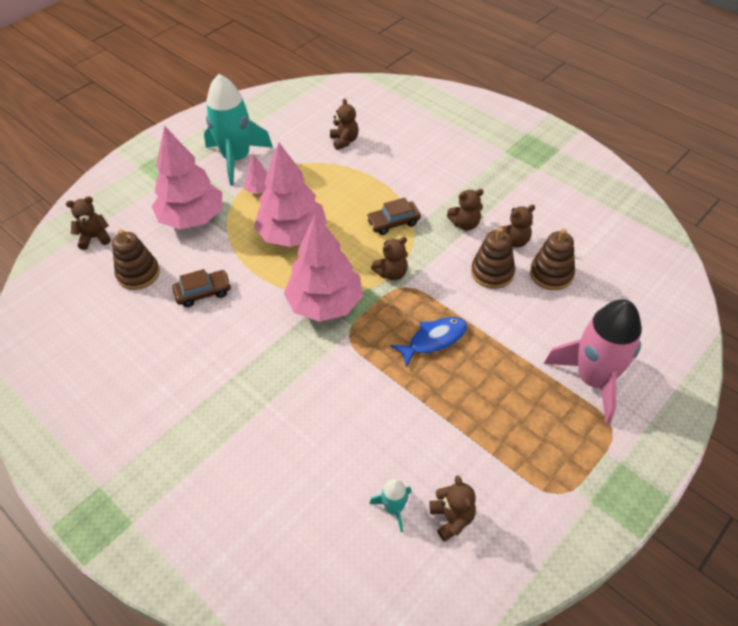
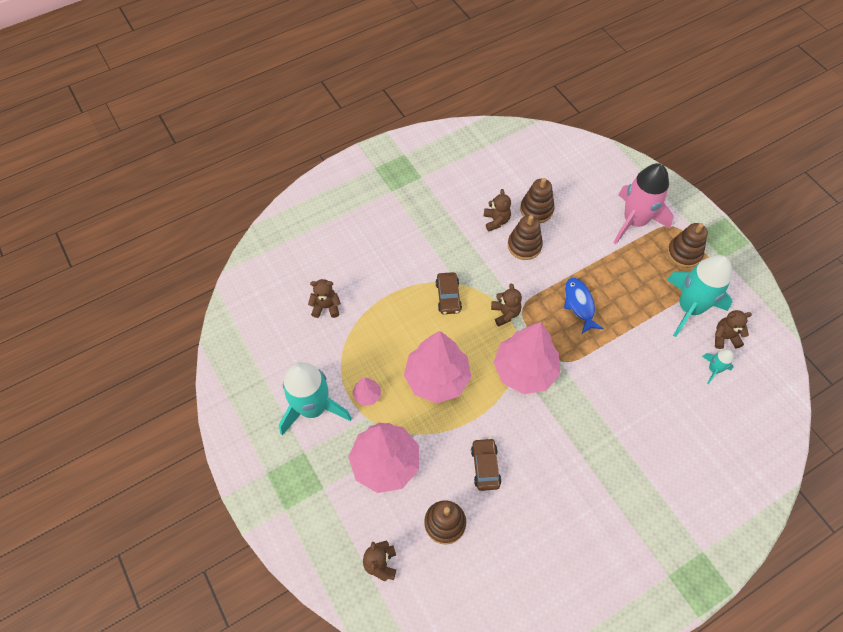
camera: 75 degrees left, 10 degrees up
brown teddy bear [447,189,484,231] -> none
none -> turquoise rocket [666,255,733,337]
none -> brown stacking toy [667,223,708,268]

